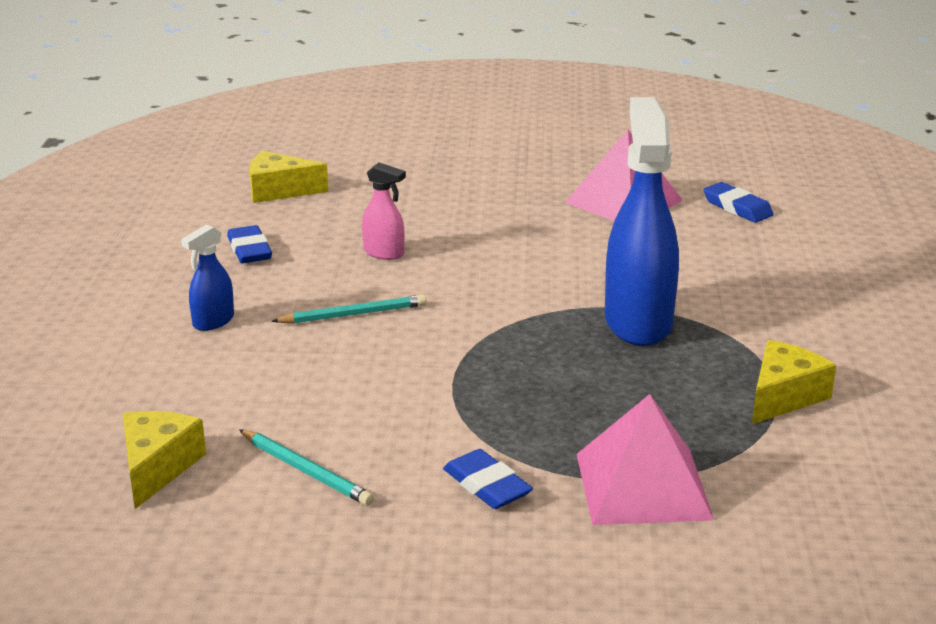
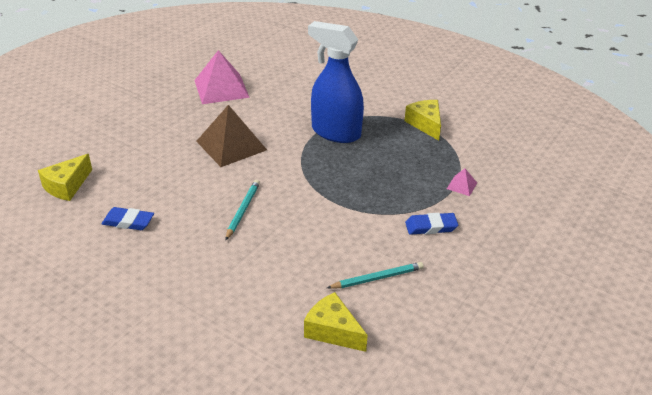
camera: 60 degrees left, 10 degrees up
blue spray bottle [181,225,234,331] -> none
pink spray bottle [362,163,406,260] -> none
pink pyramid [577,394,714,525] -> pink pyramid [447,168,477,196], size x0.44
blue eraser [703,182,774,223] -> none
none -> brown pyramid [196,105,267,167]

